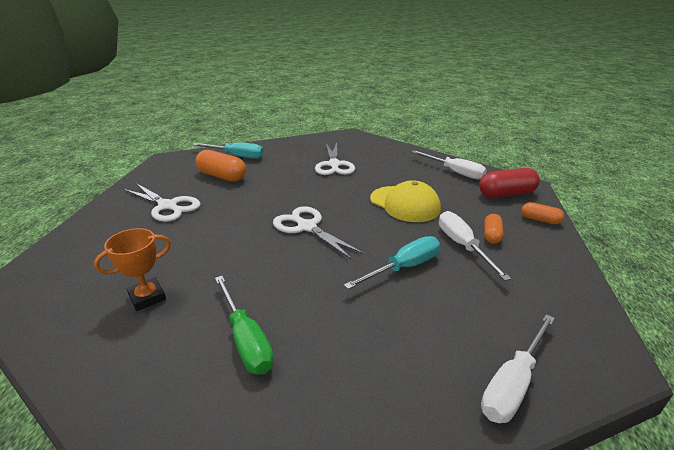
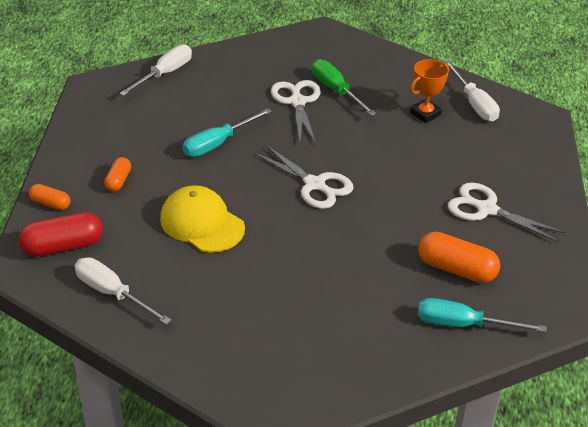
camera: 175 degrees right, 10 degrees up
white scissors [315,143,355,175] -> white scissors moved to [271,80,321,144]
white screwdriver [439,211,511,281] -> white screwdriver moved to [444,61,500,122]

